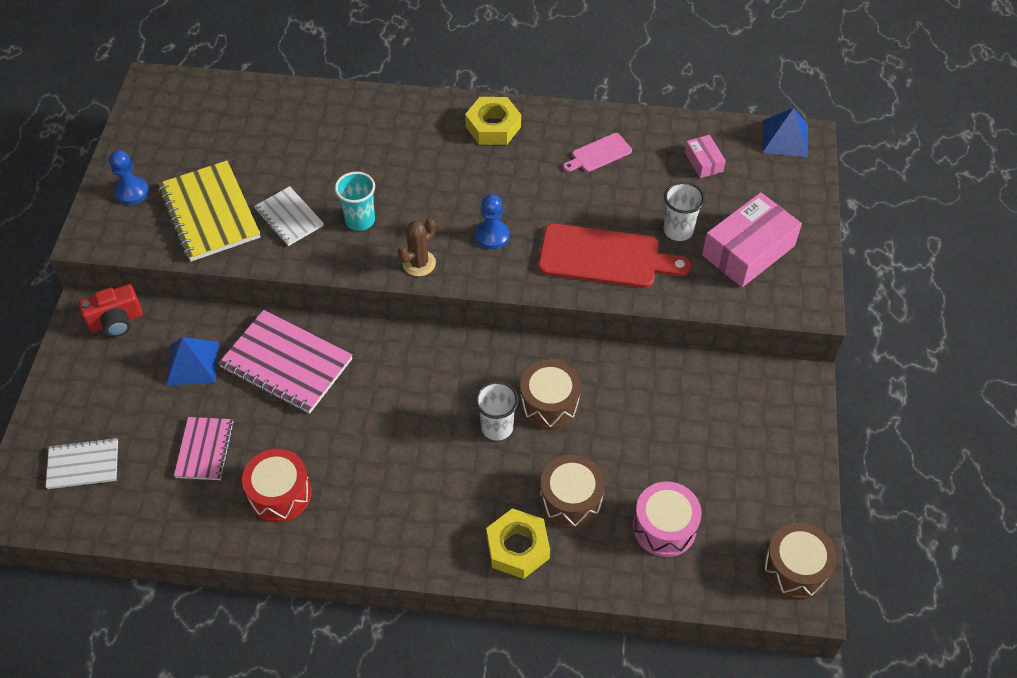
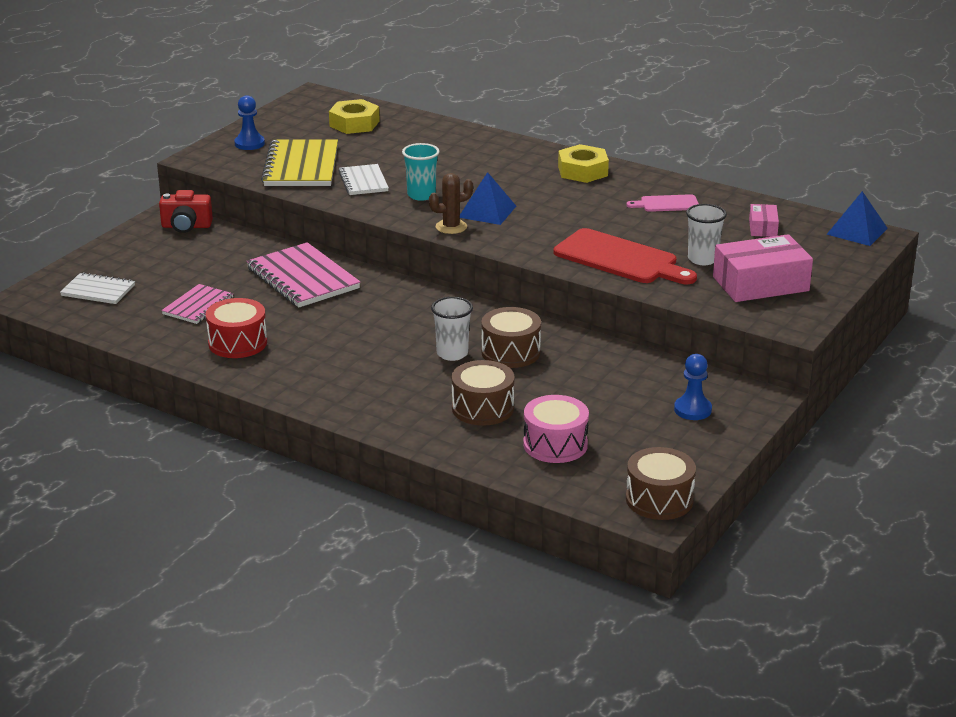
camera: 25 degrees right, 25 degrees down
blue pyramid [166,337,219,385] -> blue pyramid moved to [460,172,516,225]
blue pawn [475,194,509,249] -> blue pawn moved to [674,354,712,420]
yellow nut [486,508,550,579] -> yellow nut moved to [329,99,380,134]

